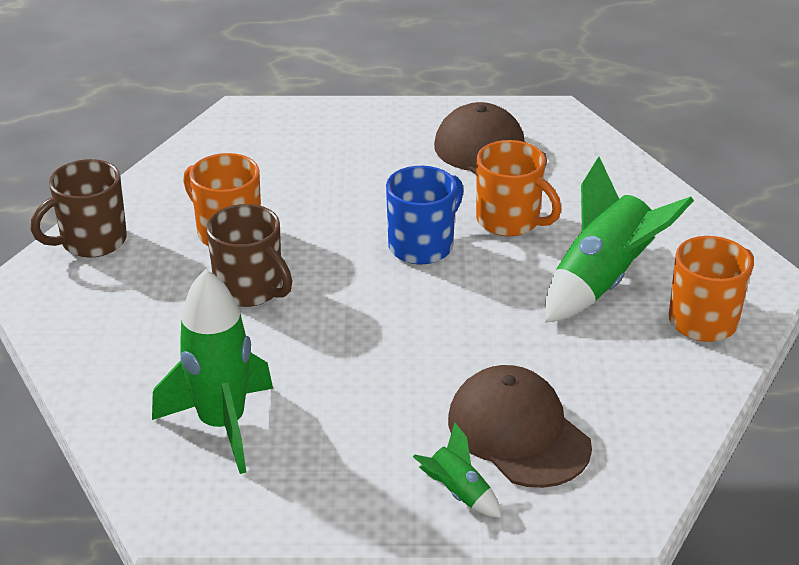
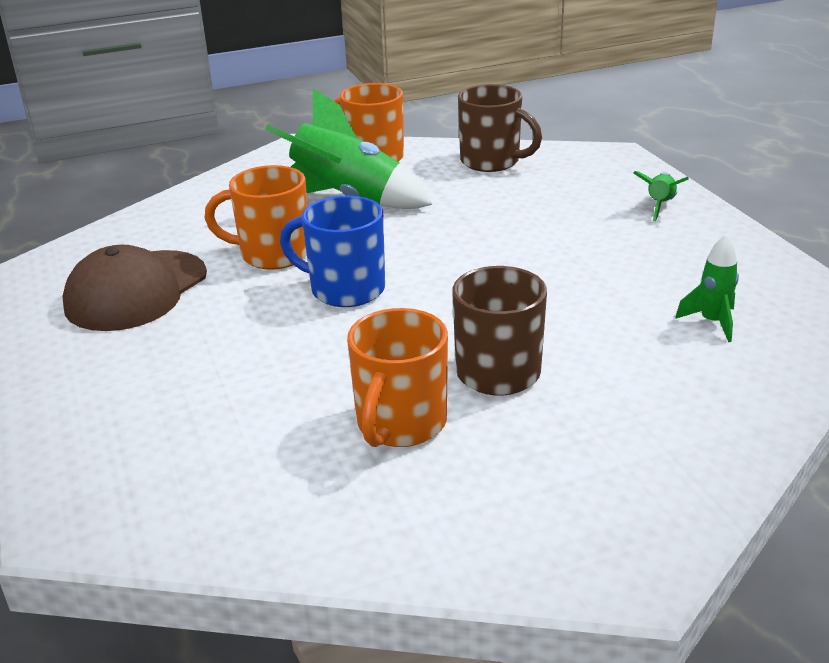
camera: 110 degrees left, 5 degrees down
brown mug [30,159,127,258] -> brown mug moved to [458,84,542,172]
green rocket [152,269,273,474] -> green rocket [675,234,739,342], size x0.48
brown cap [448,365,592,488] -> none
orange mug [476,140,561,236] -> orange mug turned 105 degrees counterclockwise [205,165,307,270]

